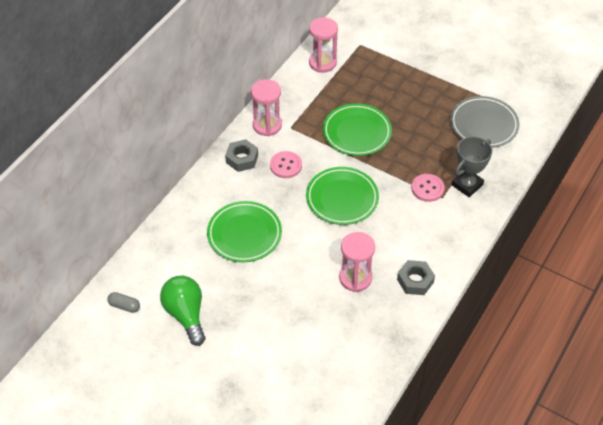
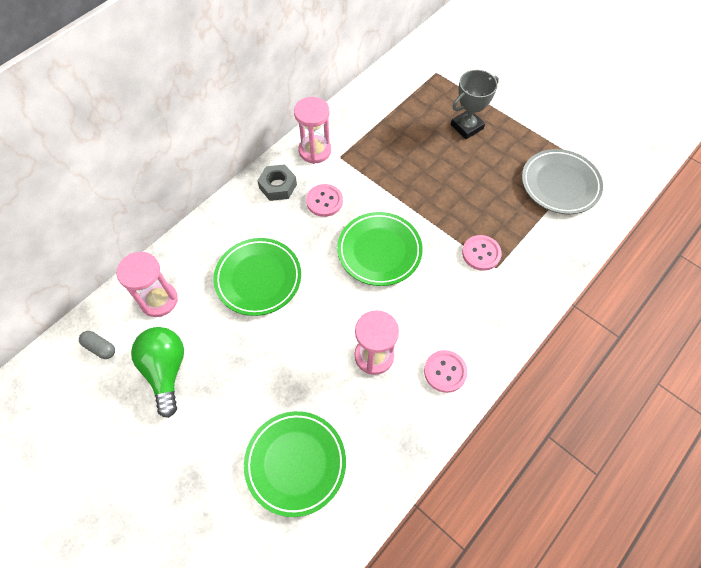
camera: 10 degrees right, 10 degrees up
pink hourglass [309,17,338,73] -> pink hourglass moved to [117,252,178,317]
green plate [323,103,392,156] -> green plate moved to [244,411,346,517]
grey nut [397,260,435,295] -> pink button [424,350,468,393]
grey trophy [452,136,492,197] -> grey trophy moved to [451,70,499,139]

